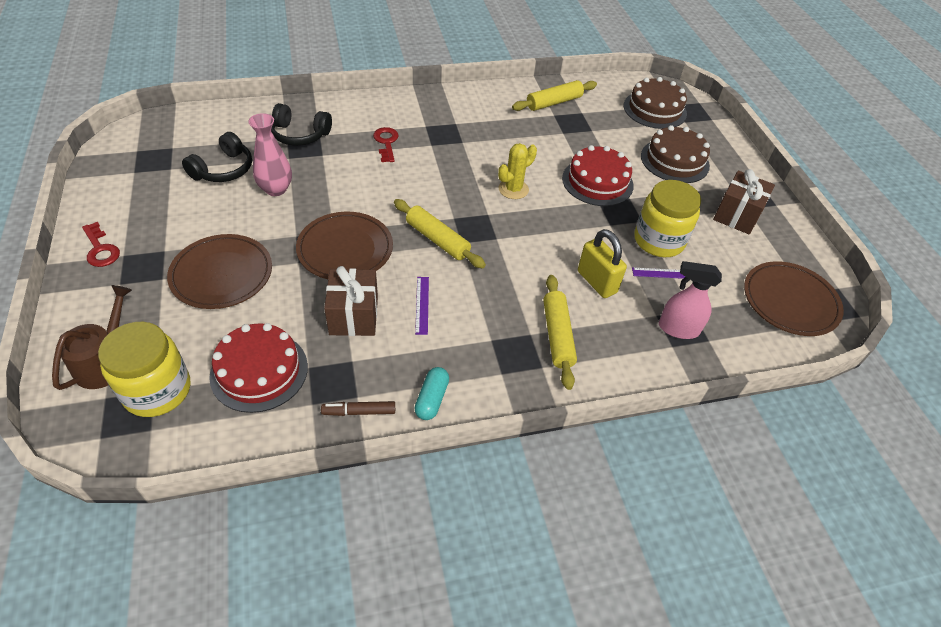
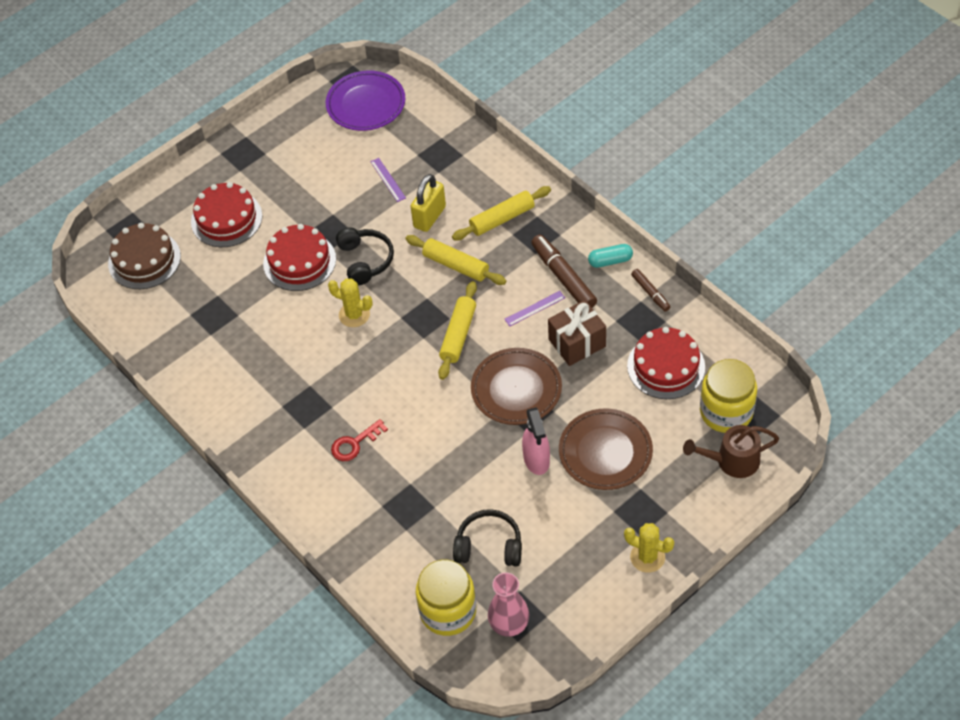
camera: 110 degrees left, 5 degrees up
red key [82,222,120,267] -> yellow cactus [624,523,674,573]
pink vase [248,113,292,196] -> pink vase moved to [488,572,529,637]
black headphones [271,103,332,146] -> black headphones moved to [336,228,394,285]
yellow rolling pin [512,80,597,111] -> yellow rolling pin moved to [405,235,506,285]
yellow jar [634,180,701,257] -> yellow jar moved to [416,560,476,636]
brown cake [641,125,710,183] -> red cake [191,182,262,247]
pink spray bottle [659,261,722,339] -> pink spray bottle moved to [522,407,550,475]
brown gift [713,169,775,235] -> none
brown plate [744,261,844,336] -> purple plate [326,71,405,131]
none -> brown marker [531,235,597,308]

